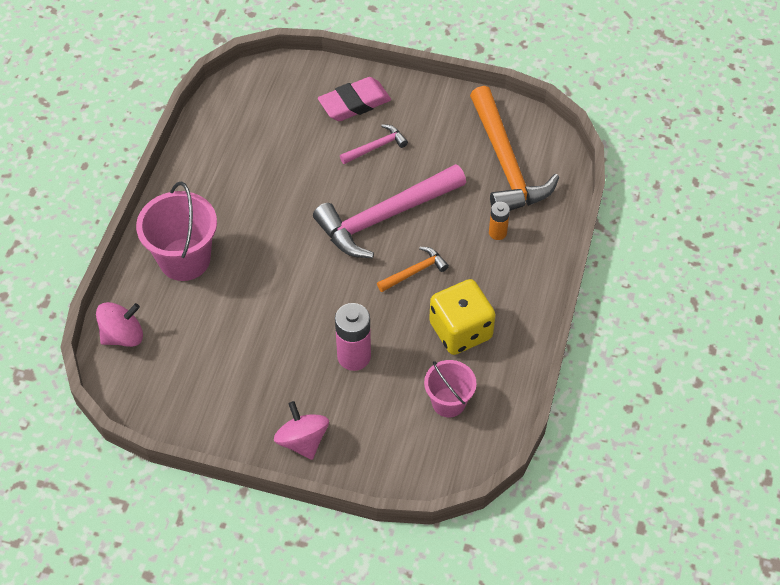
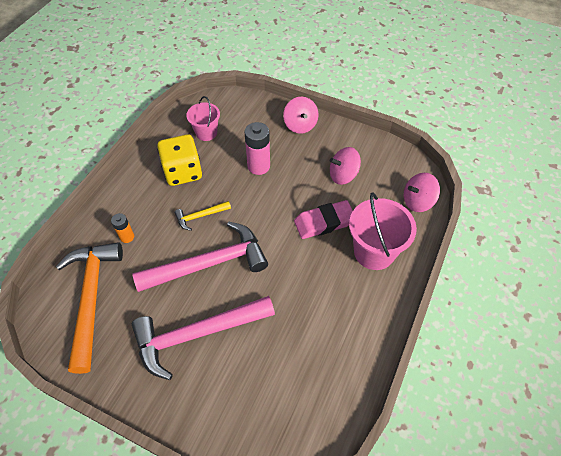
camera: 170 degrees left, 0 degrees up
pink eraser [318,77,391,121] -> pink eraser moved to [294,200,353,239]
pink hammer [340,124,408,164] -> pink hammer [132,296,275,380], size x2.19
orange hammer [377,247,449,292] -> yellow hammer [175,201,231,231]
none -> pink spinning top [330,147,361,185]

